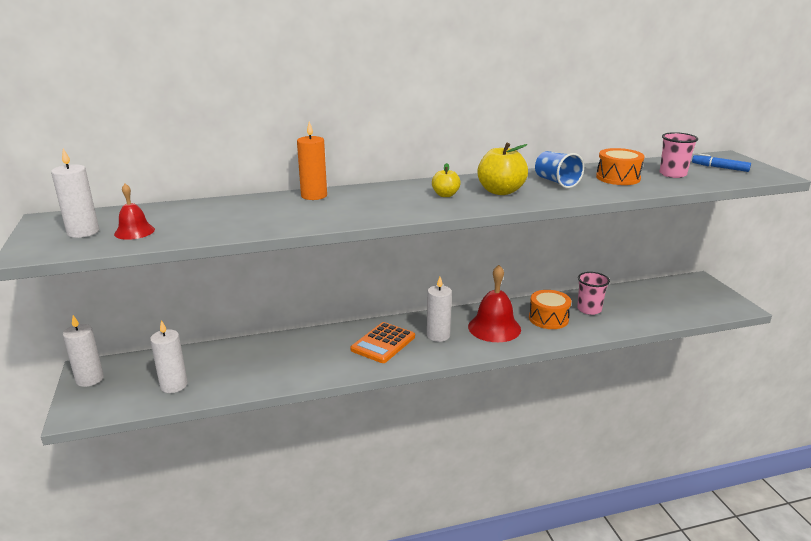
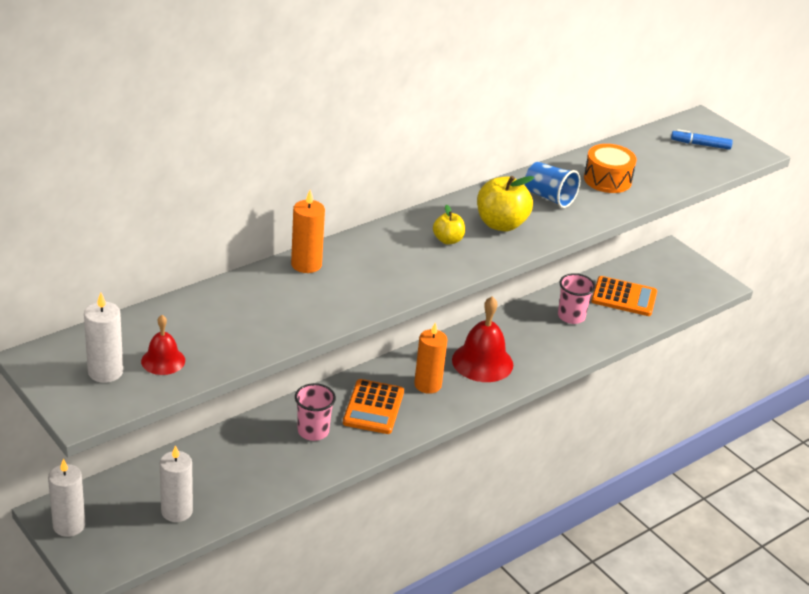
camera: 25 degrees left, 10 degrees up
white candle [427,277,452,342] -> orange candle [414,323,447,394]
orange drum [529,290,571,329] -> none
pink cup [660,132,698,178] -> pink cup moved to [295,383,336,441]
none -> orange calculator [591,276,657,316]

